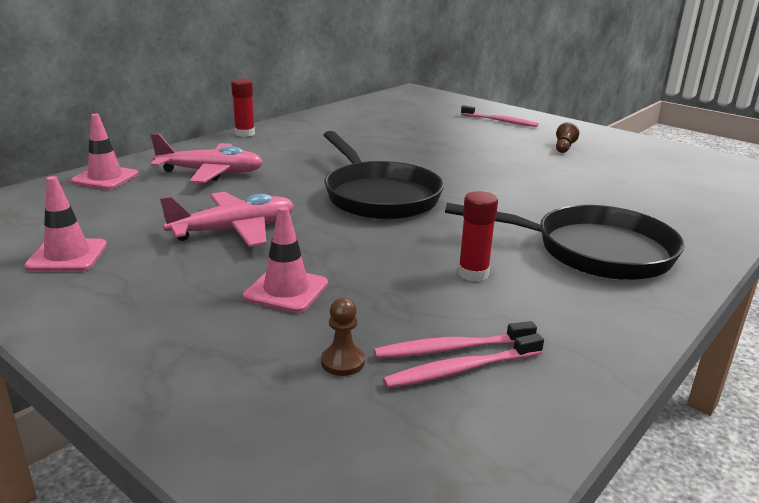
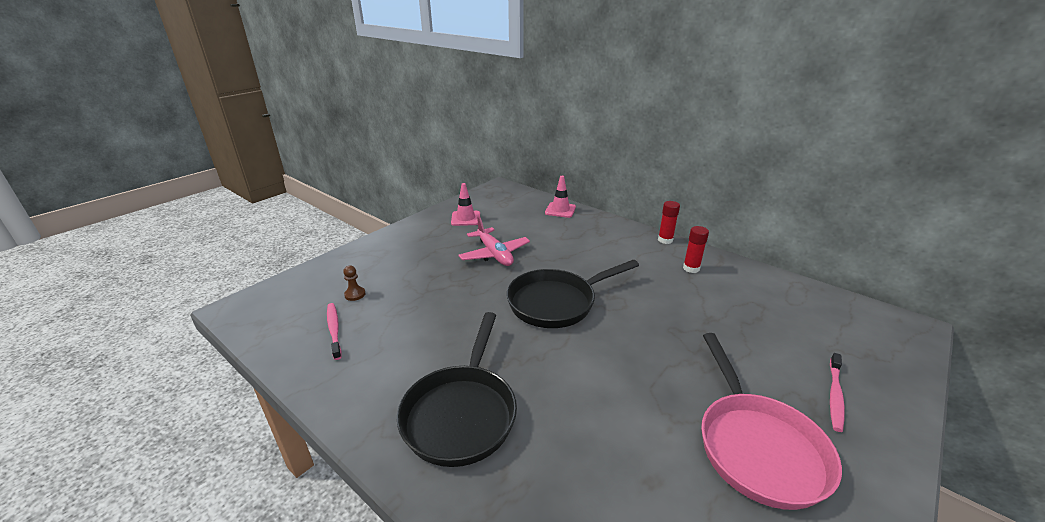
camera: 90 degrees right, 5 degrees up
pink plane [151,133,263,183] -> none
pink traffic cone [243,206,328,313] -> none
pink toothbrush [374,321,537,359] -> none
red glue stick [458,191,498,281] -> red glue stick moved to [683,226,709,273]
brown pawn [556,122,579,153] -> pink pan [701,333,842,510]

